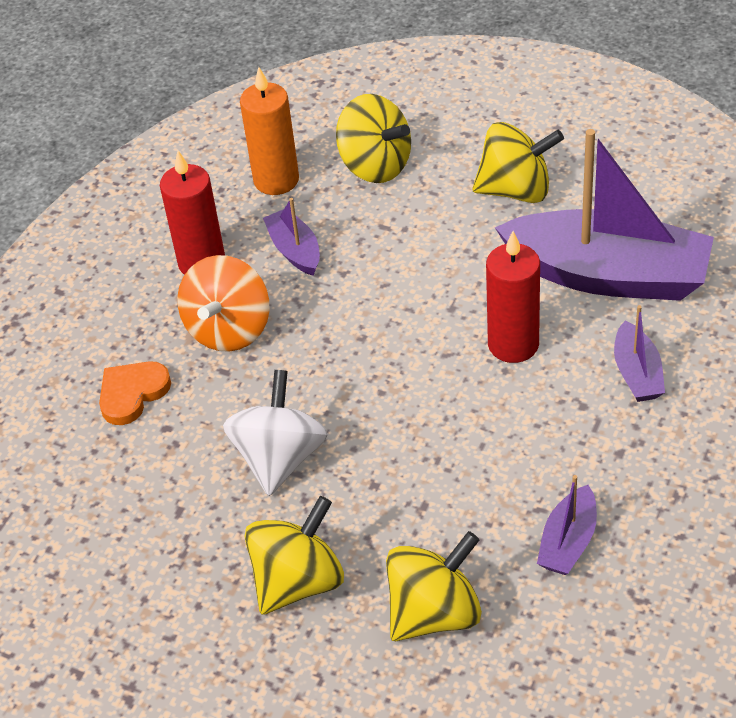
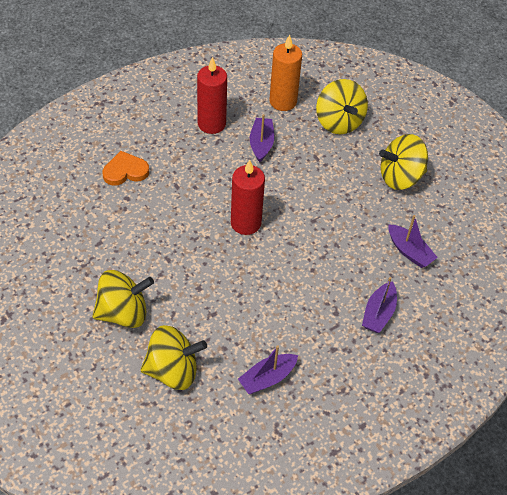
camera: 25 degrees right, 5 degrees up
orange spinning top [177,255,269,352] -> none
white spinning top [223,370,328,496] -> none
yellow spinning top [472,122,564,203] -> yellow spinning top turned 135 degrees clockwise [379,134,428,190]
red candle [486,231,540,363] -> red candle moved to [231,160,265,235]
purple boat [495,129,714,301] -> purple boat [388,215,438,268], size x0.45

